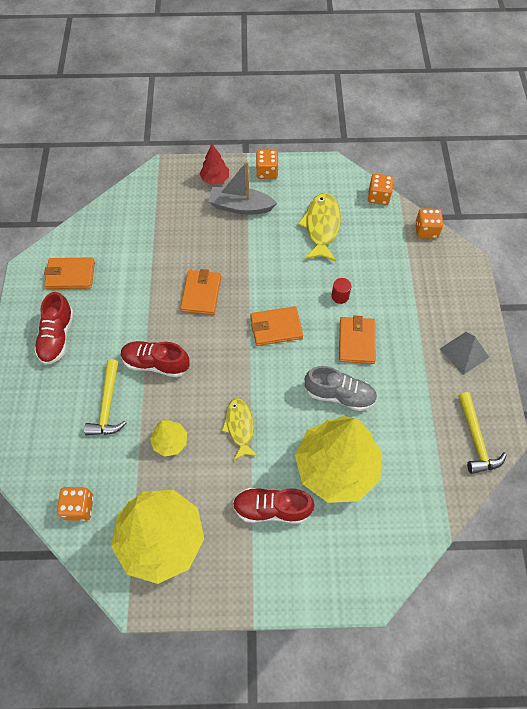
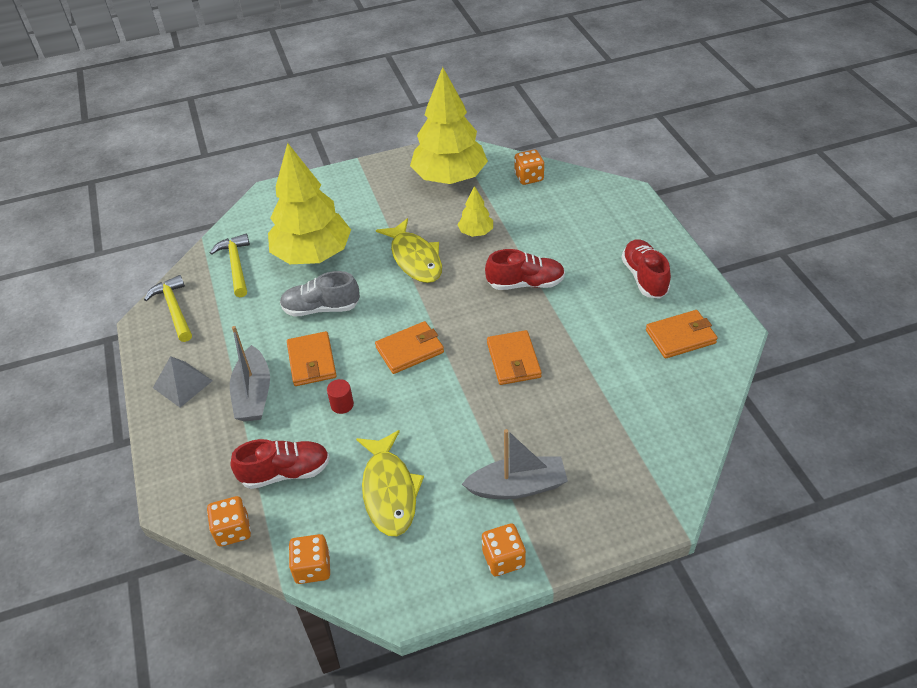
camera: 165 degrees right, 15 degrees down
yellow hammer [84,359,127,435] -> yellow hammer moved to [210,234,250,297]
red tree [200,144,229,185] -> none
yellow fish [221,398,257,460] -> yellow fish [376,218,442,283], size x1.52
red shoe [233,488,315,523] -> red shoe moved to [230,439,330,489]
none -> grey boat [230,326,270,422]

